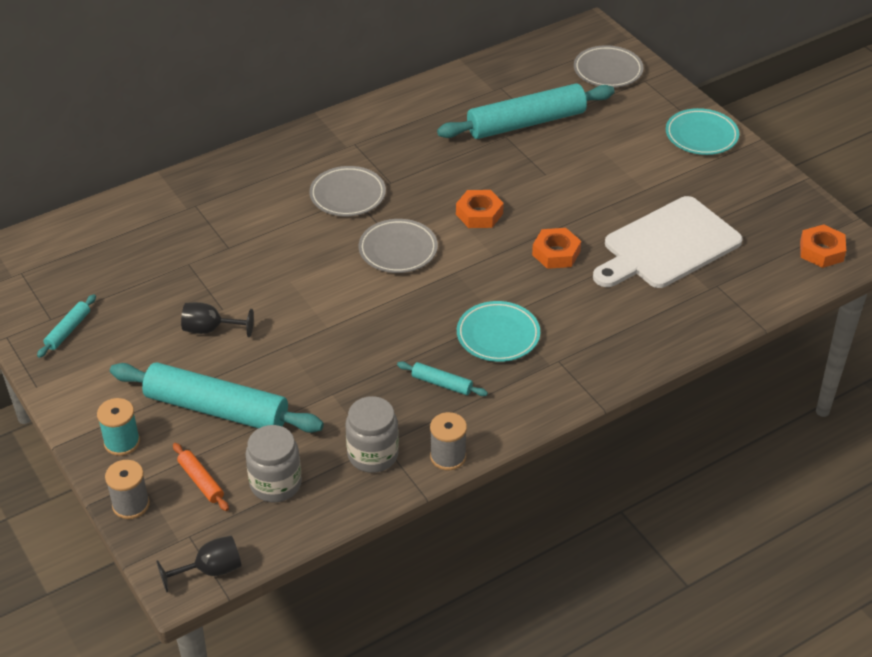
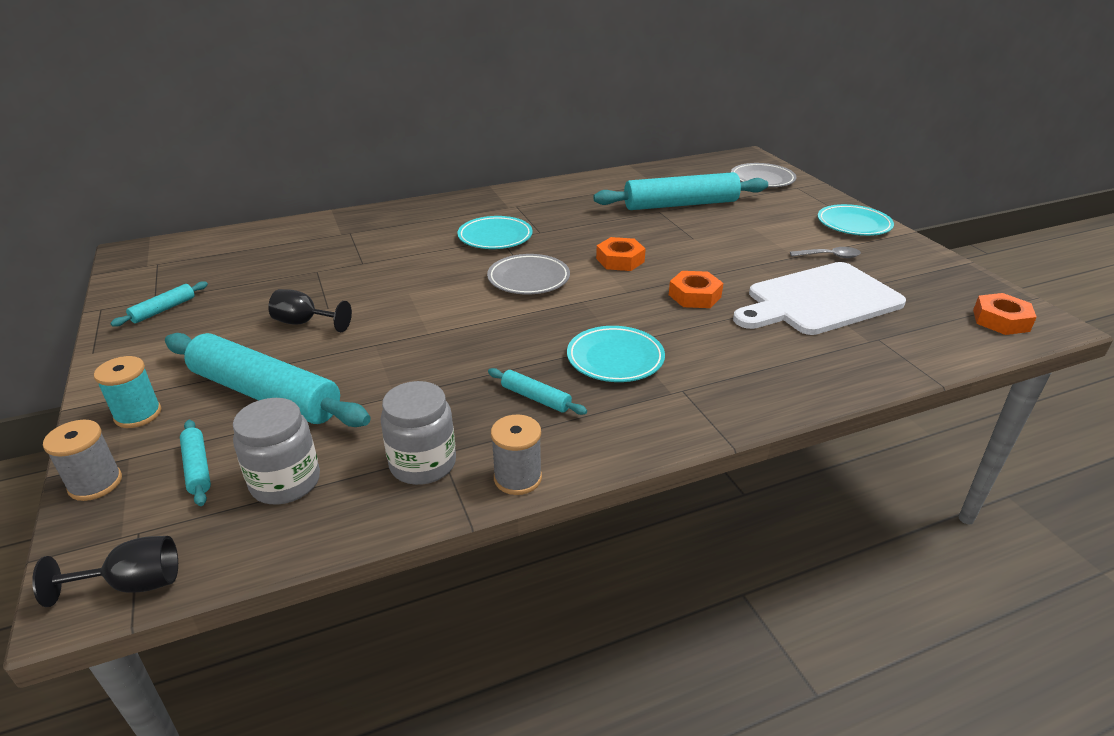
camera: 10 degrees right, 10 degrees down
orange rolling pin [173,443,229,511] -> turquoise rolling pin [180,420,211,506]
grey plate [309,166,386,216] -> turquoise plate [458,216,533,249]
none -> grey spoon [790,247,861,258]

